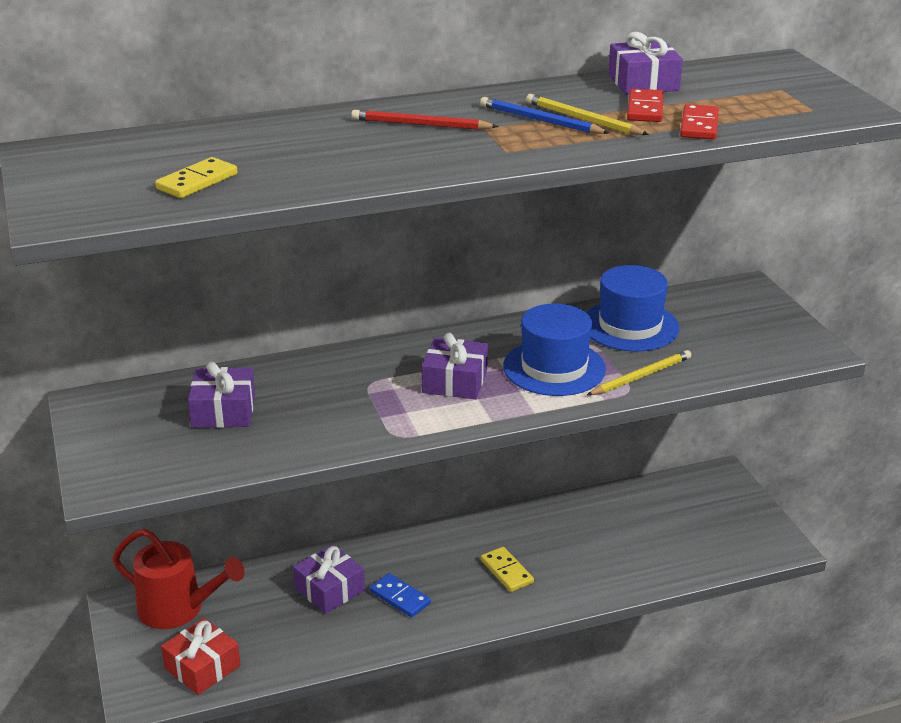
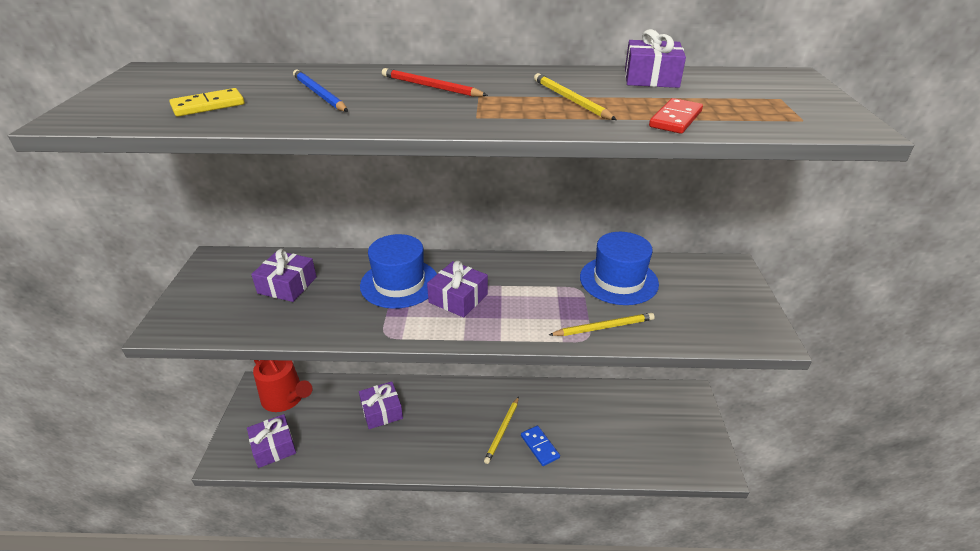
camera: 20 degrees right, 5 degrees up
red gift [161,618,241,695] -> purple gift [247,414,296,468]
blue domino [370,573,431,617] -> blue domino moved to [521,426,560,466]
blue pencil [480,97,609,134] -> blue pencil moved to [293,70,348,112]
yellow domino [481,547,534,592] -> yellow pencil [484,397,519,464]
blue hat [503,304,606,396] -> blue hat moved to [360,234,437,309]
red domino [627,89,664,122] -> none

